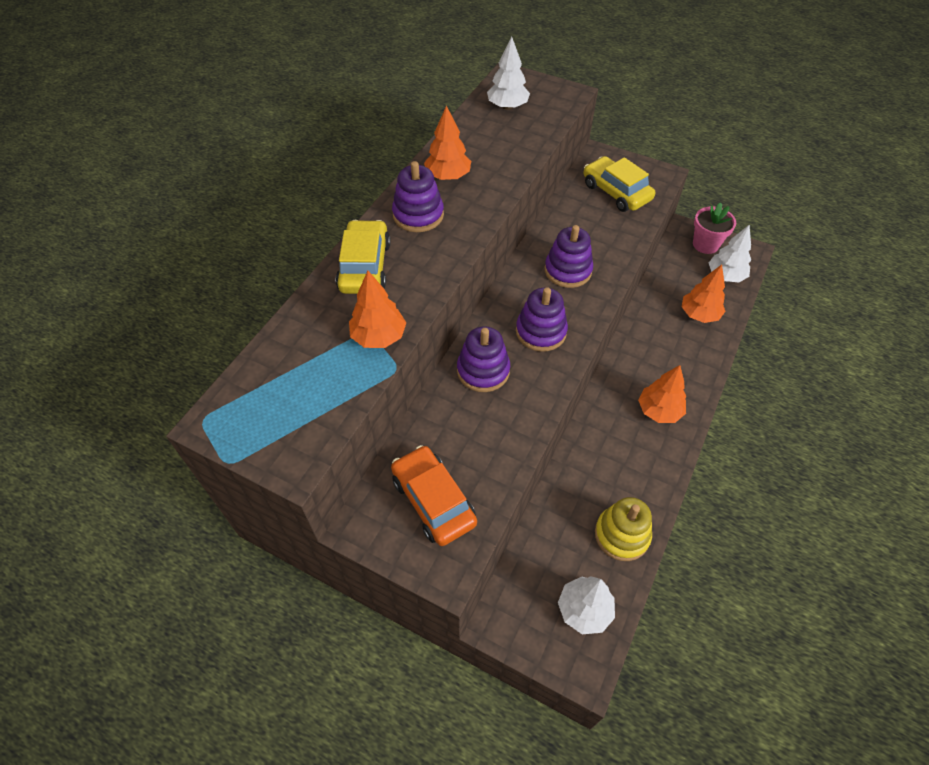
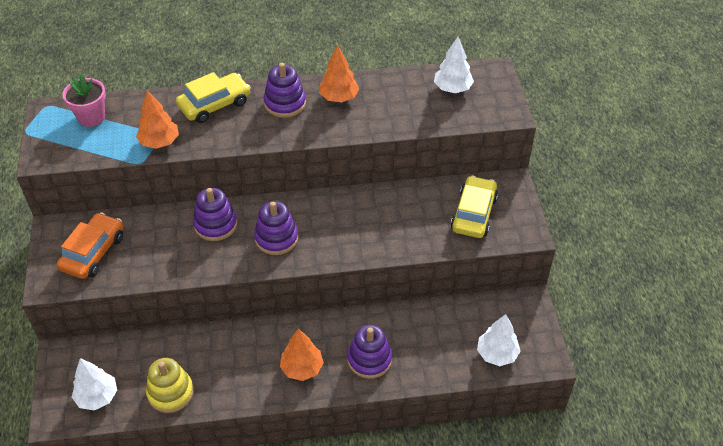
camera: 55 degrees right, 5 degrees down
purple stacking toy [545,225,593,288] -> purple stacking toy moved to [347,325,392,379]
orange tree [682,264,726,323] -> none
pink flower pot [693,202,736,254] -> pink flower pot moved to [62,75,106,127]

